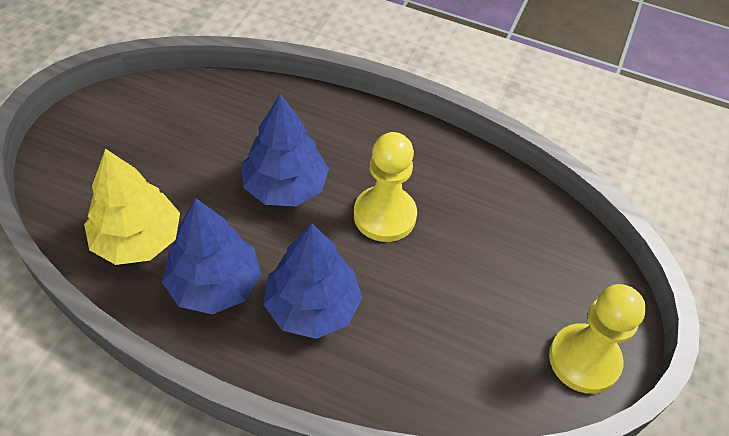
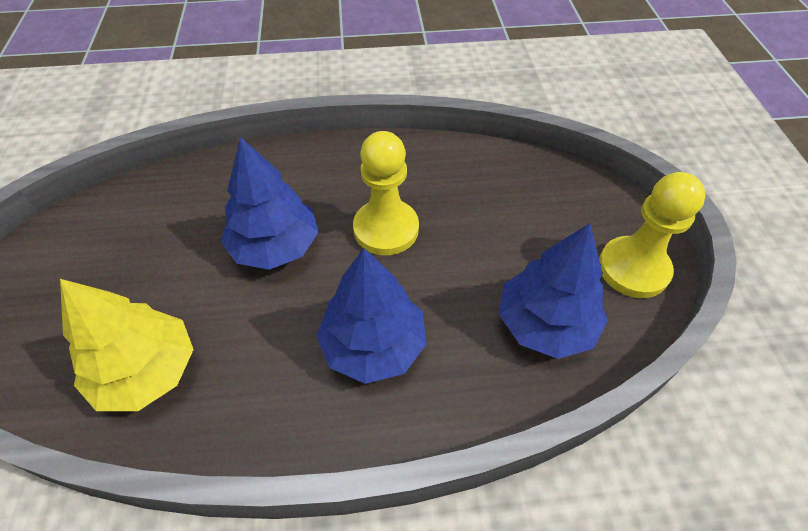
camera: 25 degrees left, 0 degrees up
blue tree [162,198,261,314] -> blue tree moved to [499,223,608,359]

